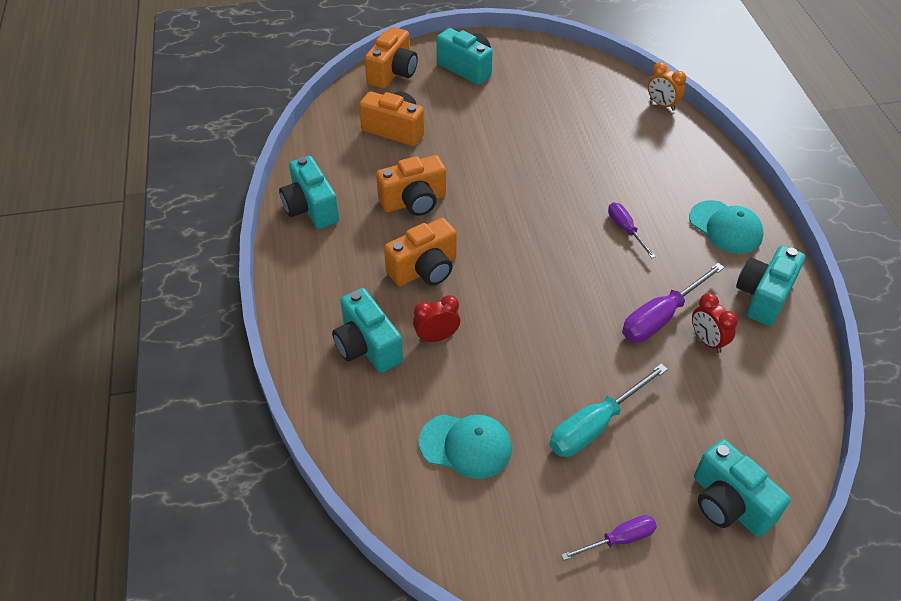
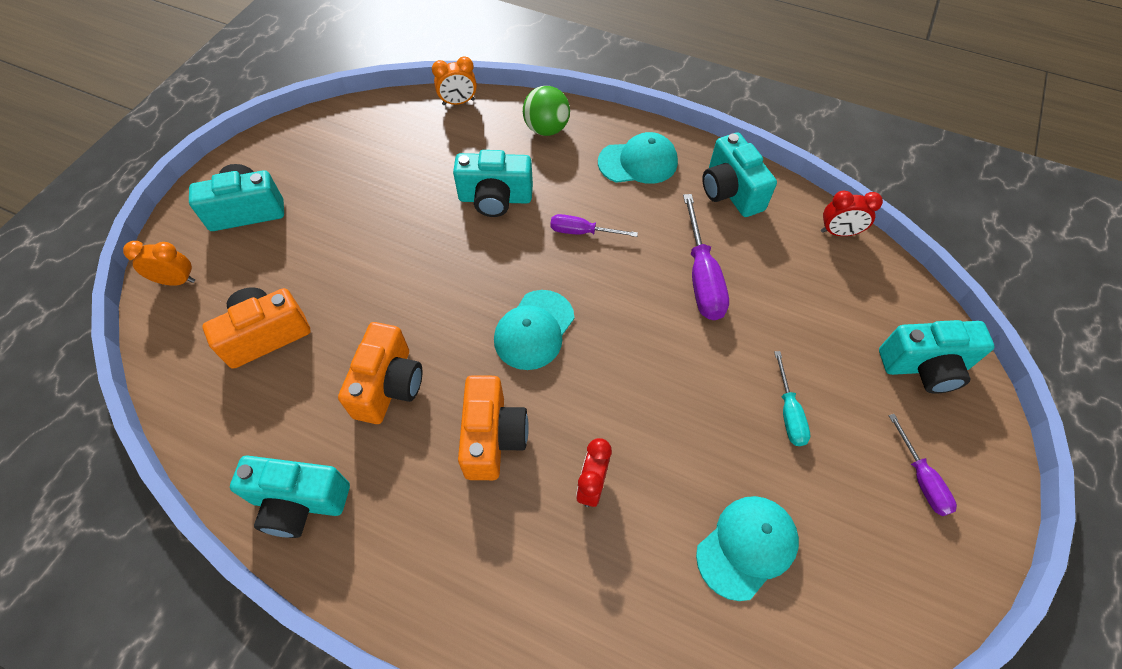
camera: 55 degrees left, 10 degrees up
turquoise camera [332,288,403,373] -> turquoise camera moved to [453,150,533,217]
orange camera [365,27,418,89] -> orange clock [123,241,195,286]
turquoise screwdriver [550,364,668,457] -> turquoise screwdriver [774,351,810,446], size x0.60
purple screwdriver [561,515,657,560] -> purple screwdriver turned 150 degrees clockwise [889,414,957,516]
red clock [692,293,738,353] -> red clock moved to [821,190,883,236]
none -> turquoise cap [494,290,574,370]
none -> green ball [523,86,570,136]

